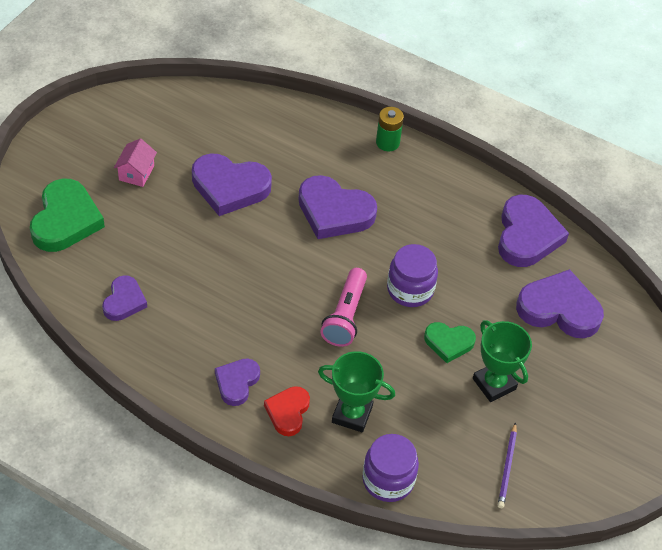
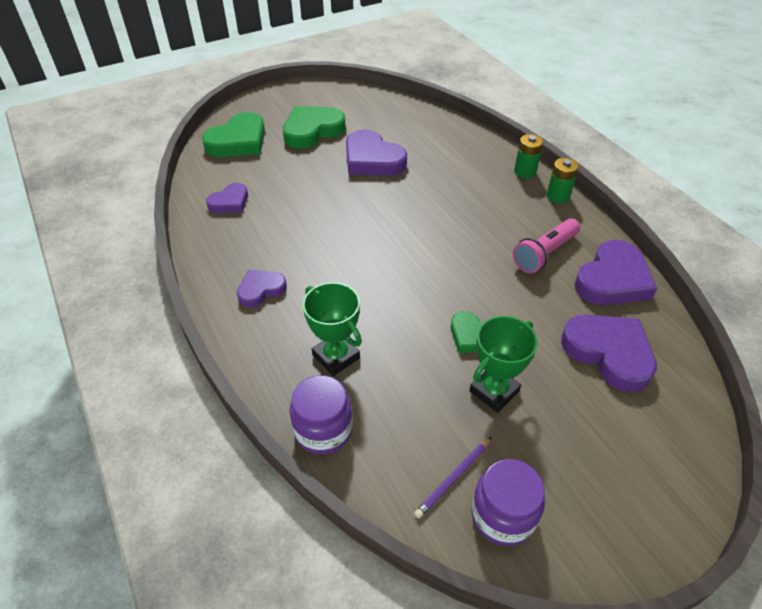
camera: 35 degrees right, 5 degrees down
pink house [114,138,157,187] -> green heart [283,106,346,149]
red heart [264,386,310,436] -> none
purple heart [298,175,377,239] -> none
pink flashlight [320,268,367,347] -> pink flashlight moved to [513,218,580,273]
purple jar [387,244,438,307] -> purple jar moved to [471,459,545,546]
green trophy [473,320,532,402] -> green trophy turned 45 degrees clockwise [469,316,538,413]
none -> green battery [547,158,579,203]

